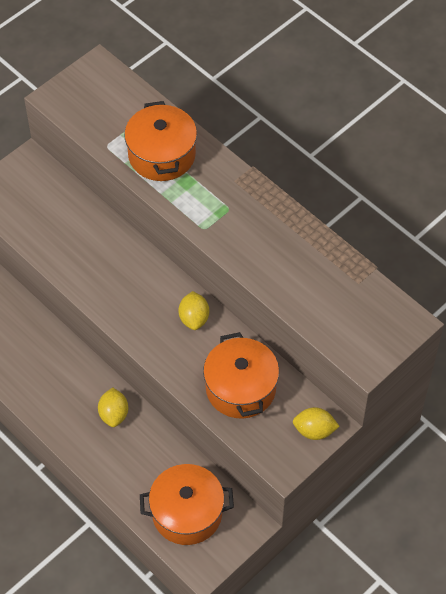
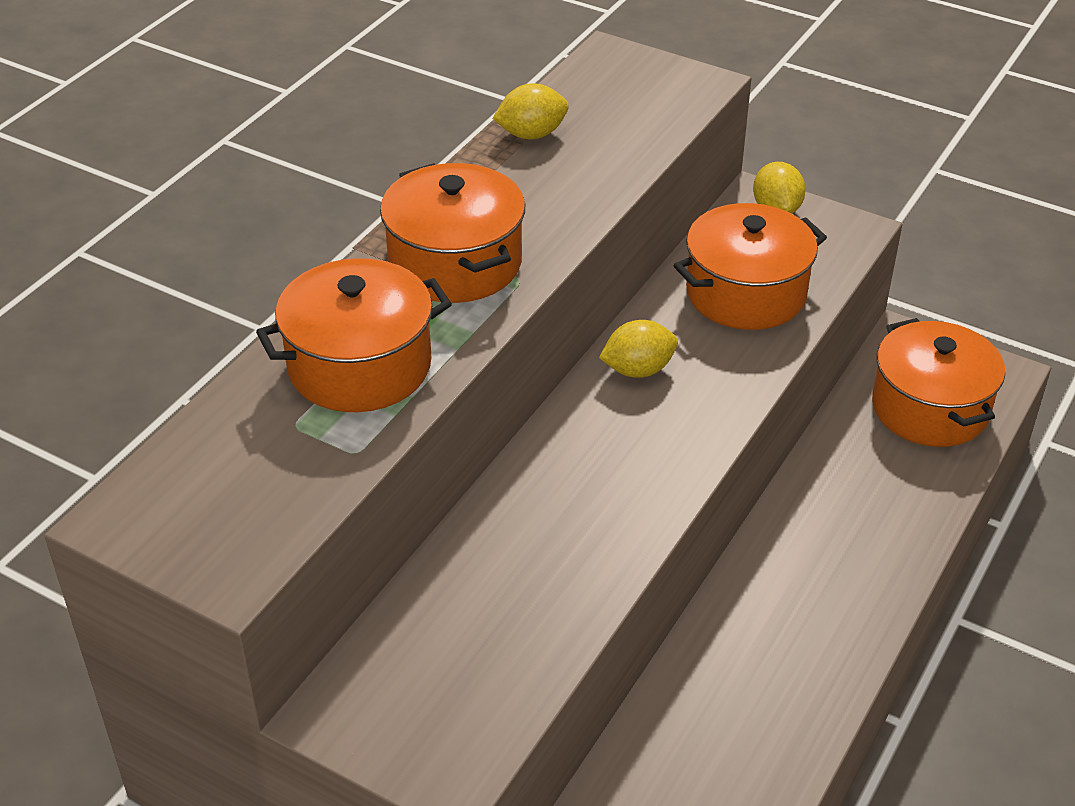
camera: 105 degrees left, 15 degrees down
yellow lemon [98,387,128,427] -> yellow lemon moved to [492,83,569,140]
none -> orange pot [380,163,525,303]

